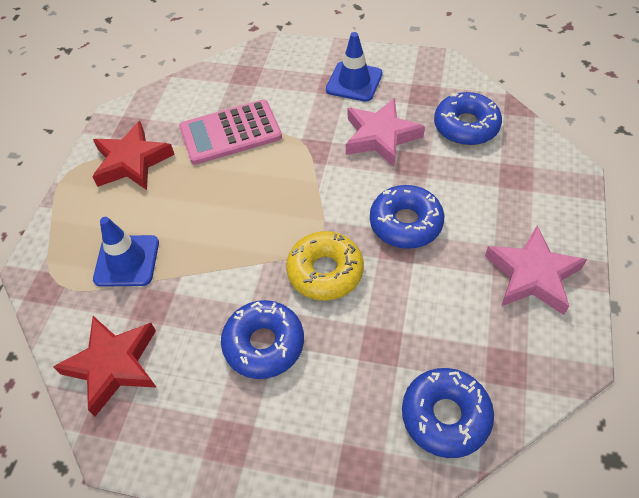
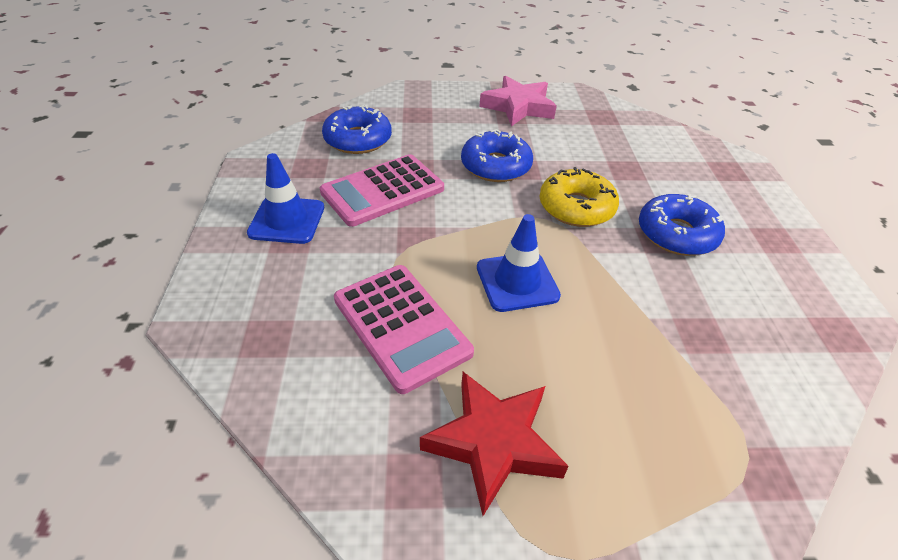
camera: 110 degrees left, 10 degrees down
red star [53,316,157,416] -> none
blue traffic cone [93,217,159,287] -> blue traffic cone moved to [477,214,561,312]
pink star [346,98,425,167] -> pink calculator [320,154,444,227]
blue donut [402,368,494,458] -> none

